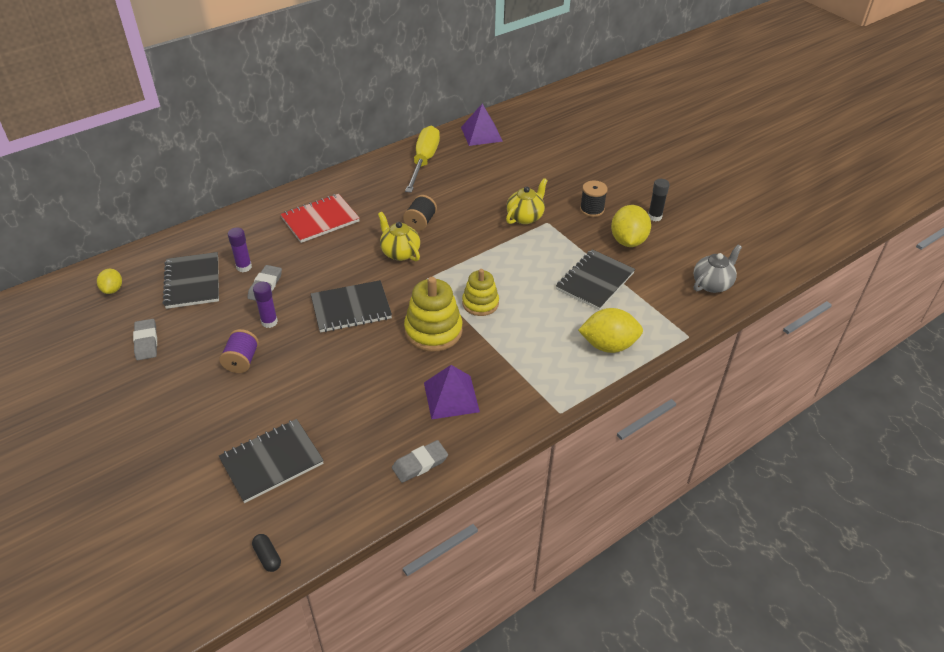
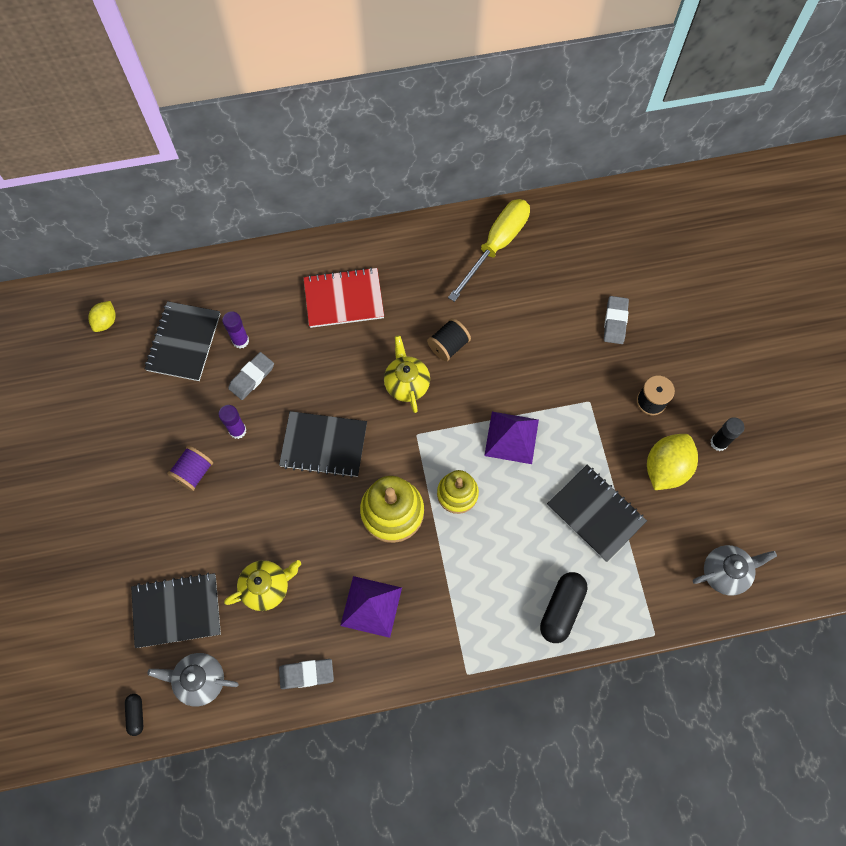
camera: 25 degrees right, 25 degrees up
grey eraser [133,319,157,360] -> grey eraser moved to [604,296,629,344]
purple pyramid [461,104,503,146] -> purple pyramid moved to [484,412,539,464]
yellow teapot [506,178,548,224] -> yellow teapot moved to [224,560,301,611]
black notebook [556,249,635,310] -> black notebook turned 75 degrees clockwise [547,465,647,562]
yellow lemon [578,308,643,353] -> black capsule [540,572,587,643]
none -> grey teapot [147,653,239,707]

